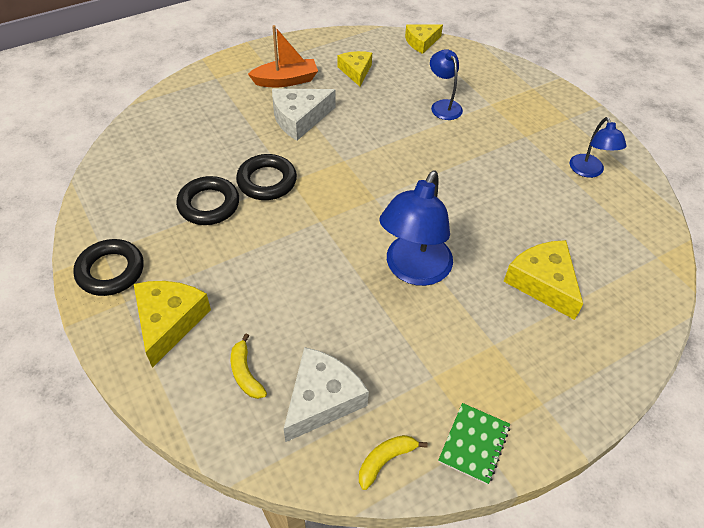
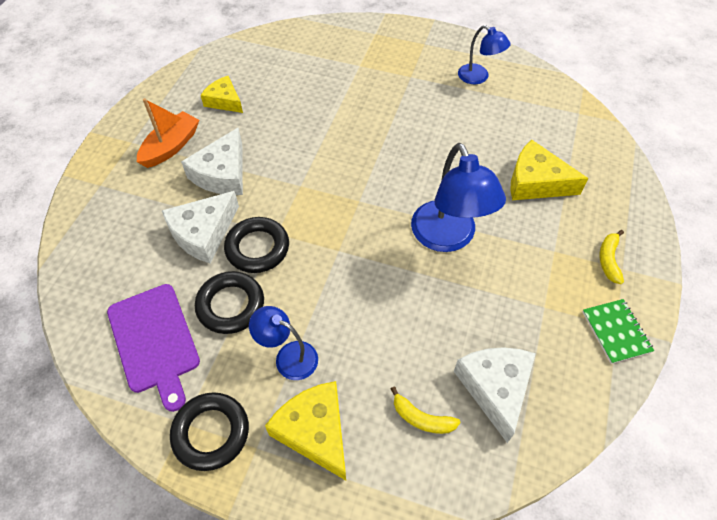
camera: 40 degrees left, 5 degrees up
yellow banana [359,435,427,490] -> yellow banana moved to [600,230,624,284]
yellow cheese [405,25,443,54] -> none
blue lamp [430,49,463,120] -> blue lamp moved to [249,306,318,380]
none -> purple cutting board [107,284,200,412]
none -> white cheese [162,191,239,264]

